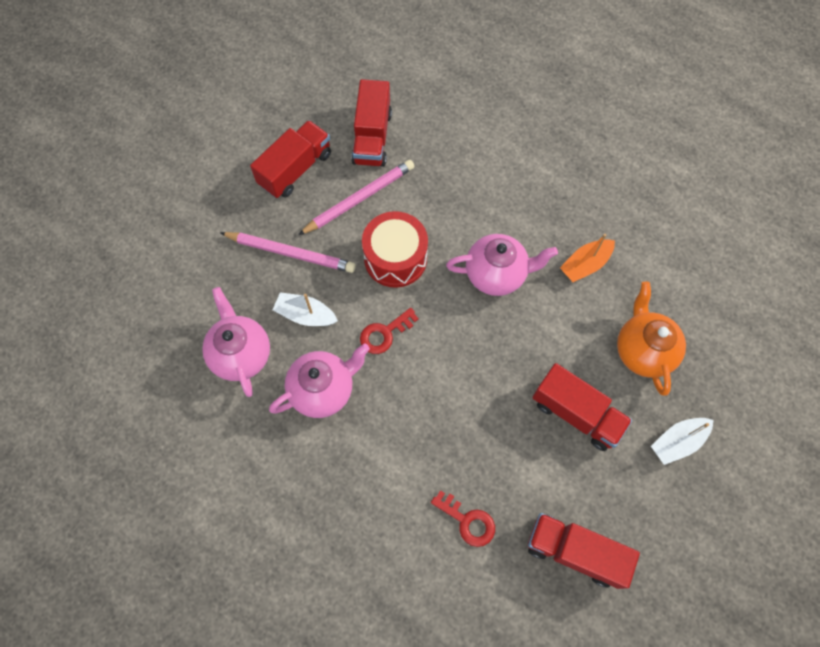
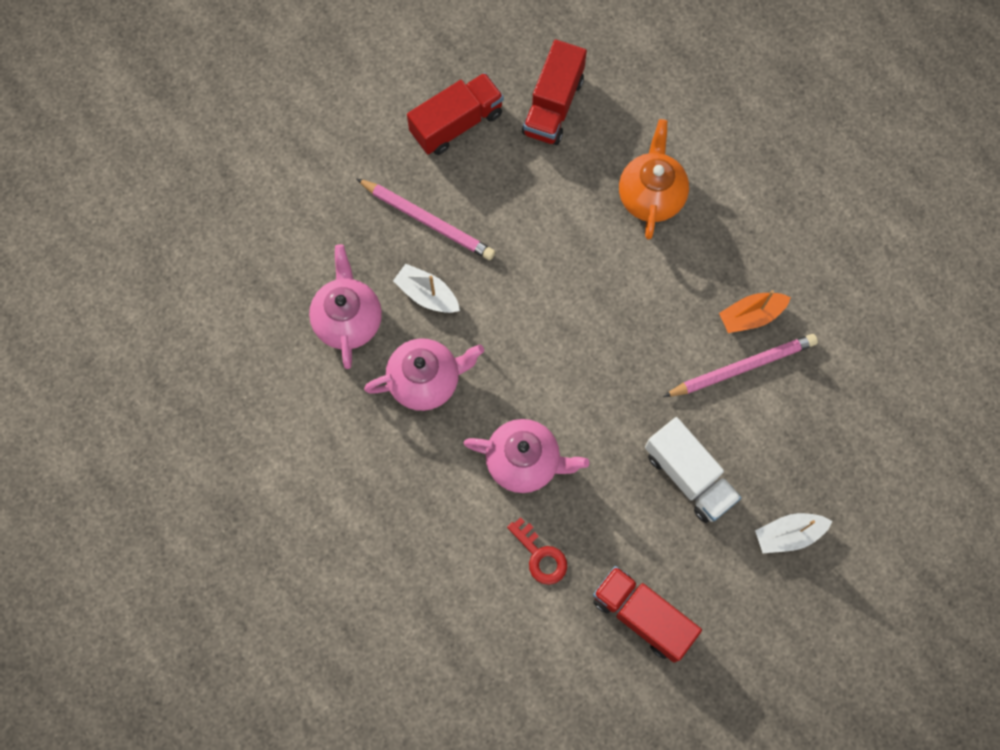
camera: 15 degrees right, 5 degrees up
pink pencil [298,160,415,235] -> pink pencil moved to [663,334,818,397]
red key [360,308,419,354] -> none
red drum [362,211,428,288] -> none
pink teapot [446,234,558,296] -> pink teapot moved to [464,419,589,493]
red truck [532,363,632,451] -> white truck [645,417,741,523]
orange teapot [617,282,686,396] -> orange teapot moved to [619,119,689,240]

